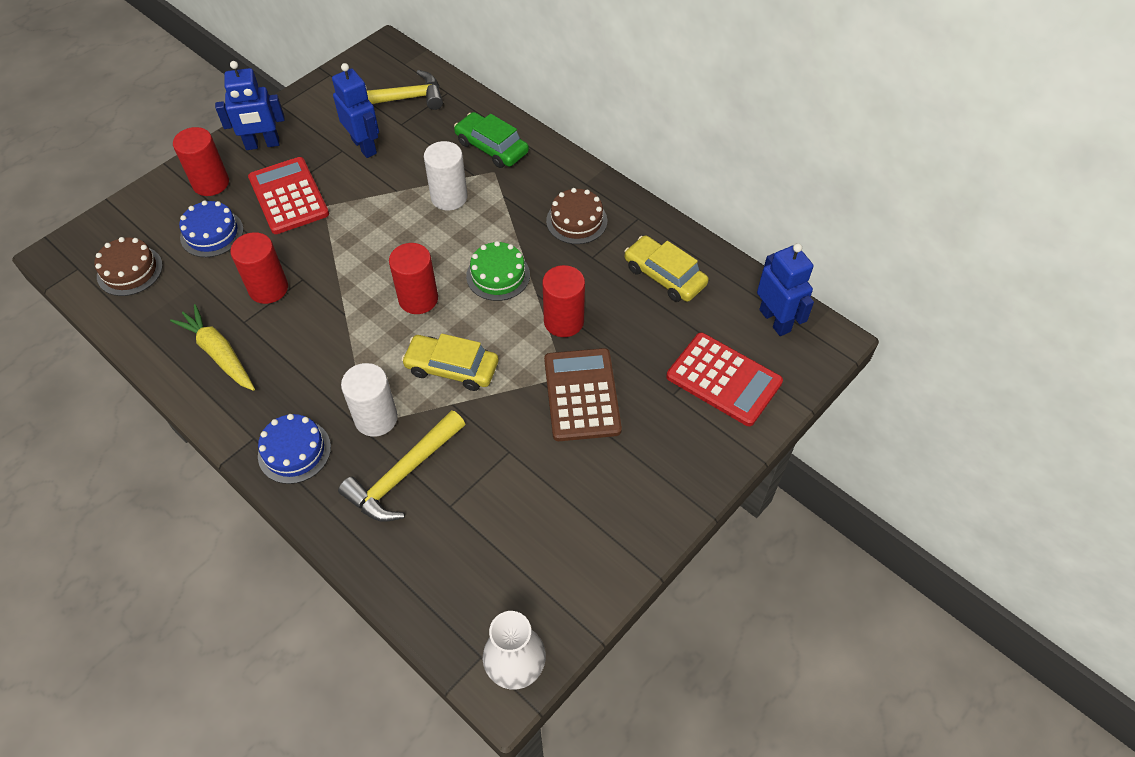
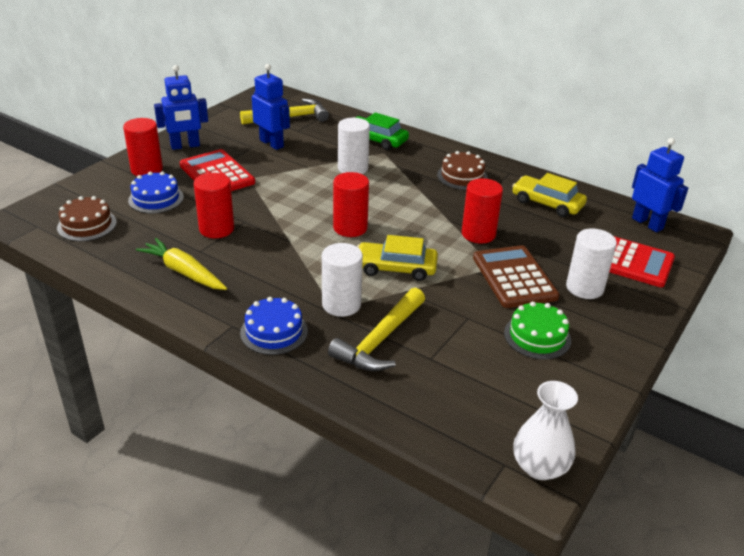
camera: 10 degrees left, 20 degrees down
green cake [466,241,530,301] -> green cake moved to [504,301,571,359]
none -> white cylinder [566,228,617,299]

